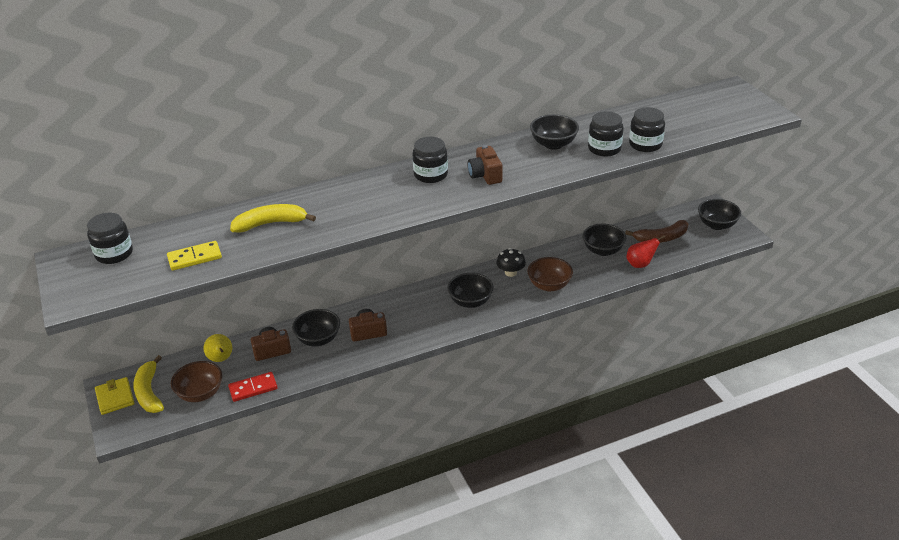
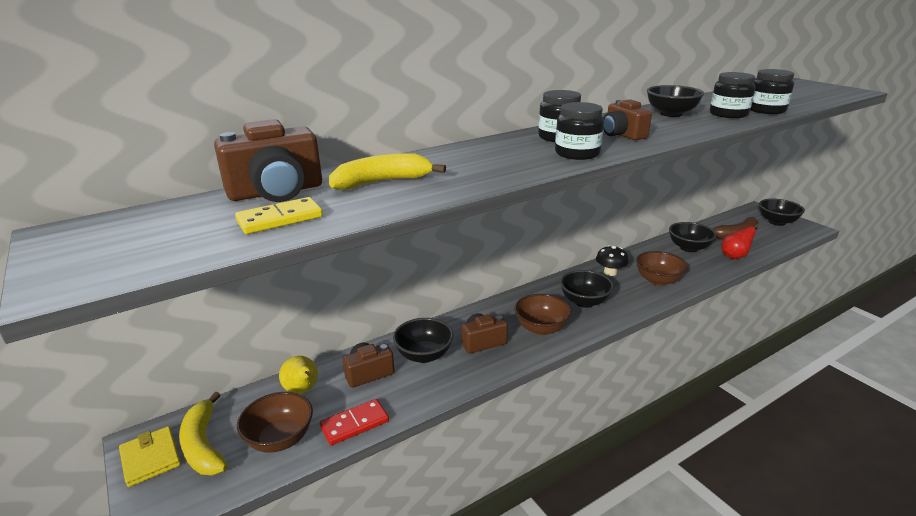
camera: 10 degrees left, 10 degrees down
black jar [87,213,133,264] -> black jar moved to [555,102,604,160]
none -> brown camera [214,119,322,202]
none -> brown bowl [514,294,572,335]

